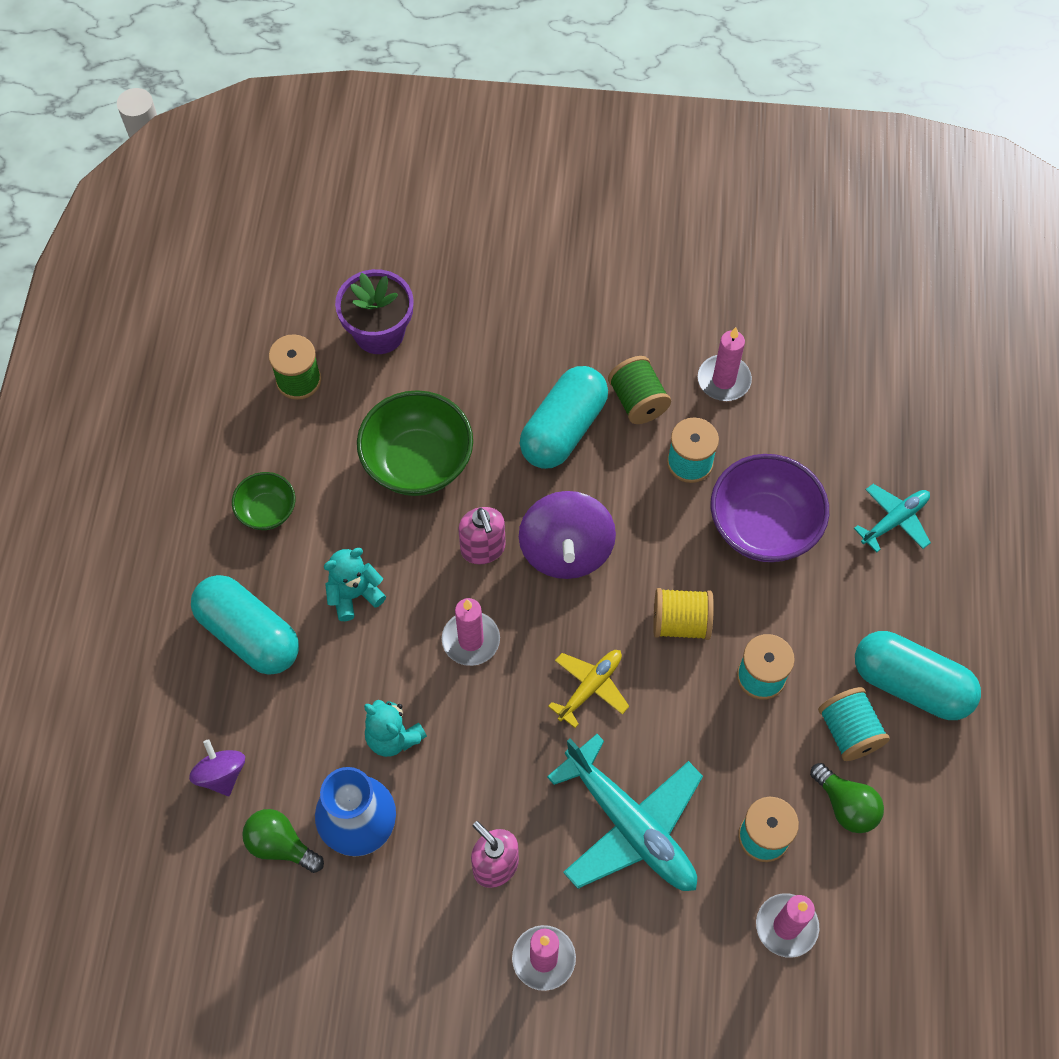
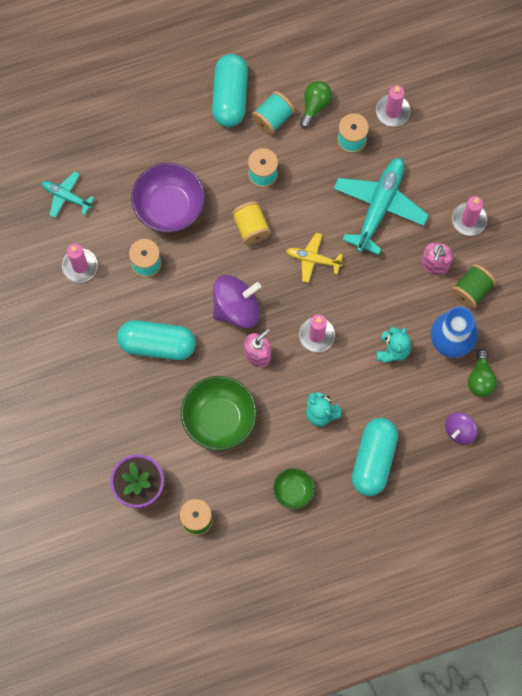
camera: 115 degrees left, 10 degrees up
green spool [608,356,671,424] -> green spool moved to [452,264,496,309]
turquoise plane [854,484,931,553] -> turquoise plane moved to [41,171,95,218]

